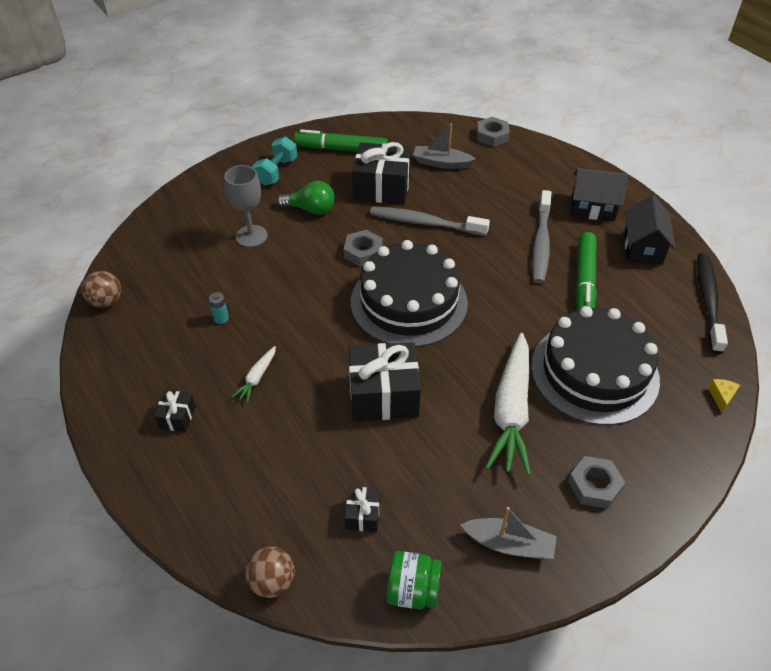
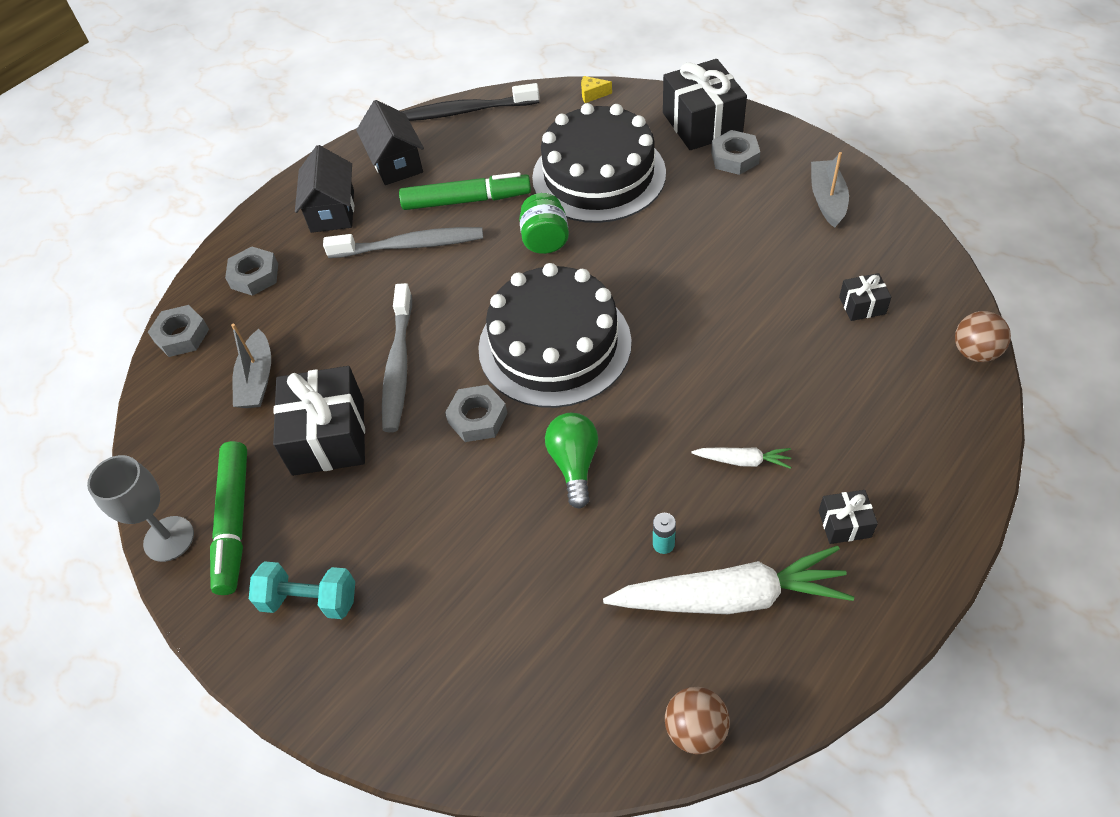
camera: 100 degrees left, 5 degrees up
grey goblet [224,165,267,247] -> grey goblet moved to [87,455,194,562]
green light bulb [277,181,335,215] -> green light bulb moved to [545,413,598,509]
black gift [348,342,421,421] -> black gift moved to [663,59,747,150]
green jar [387,551,442,609] -> green jar moved to [519,193,569,254]
white carrot [485,333,531,475] -> white carrot moved to [603,546,854,614]
black house [624,195,675,265] -> black house turned 75 degrees clockwise [356,100,424,185]
none -> grey nut [225,246,278,296]

